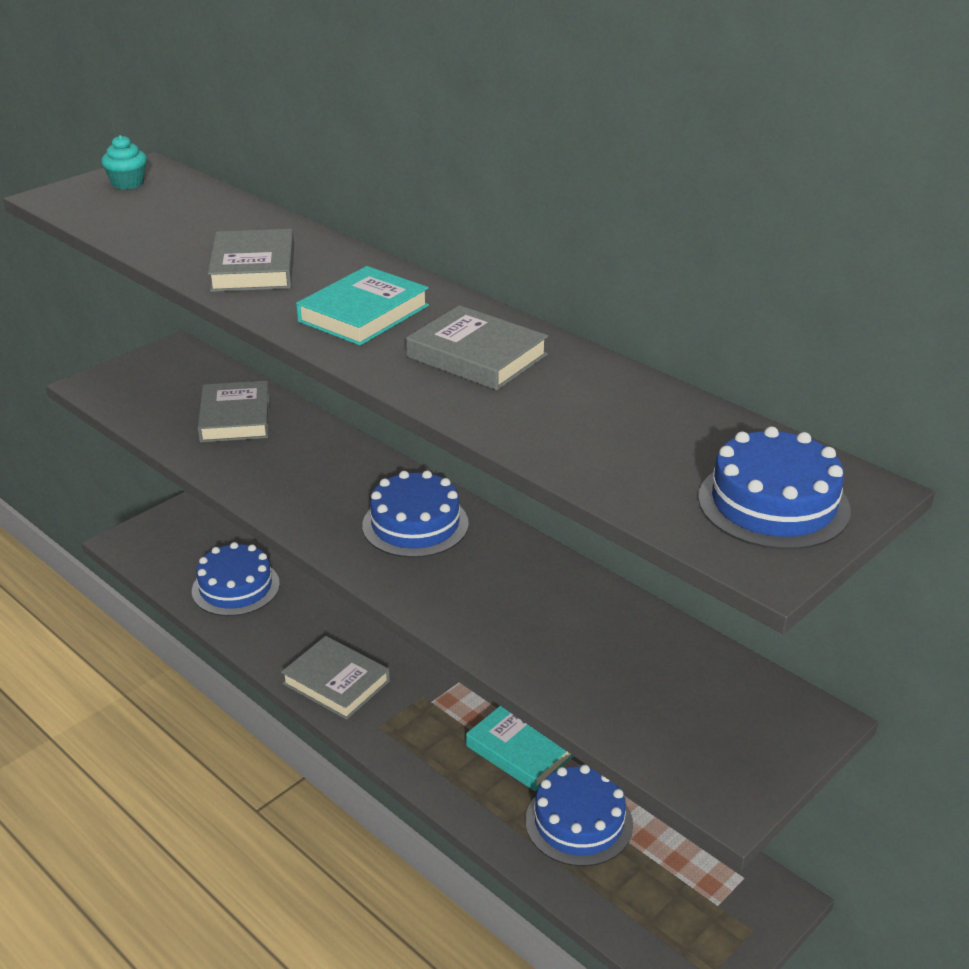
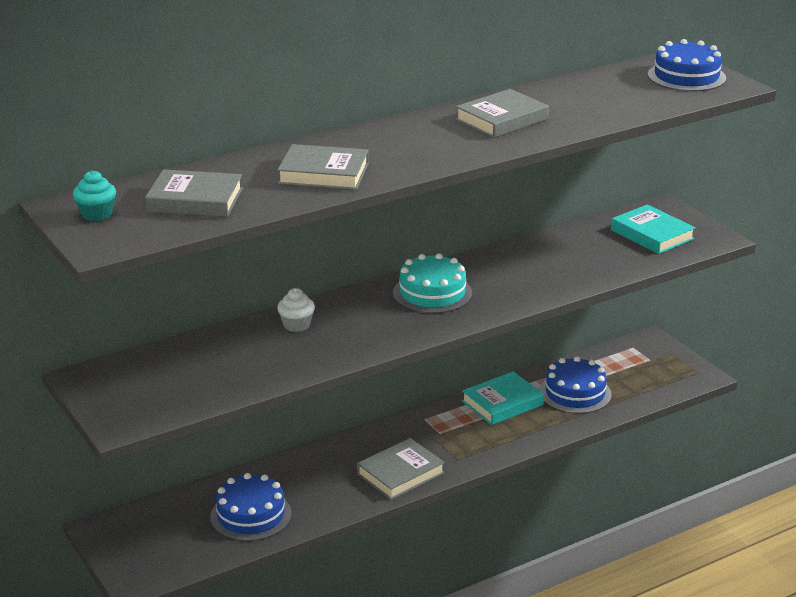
camera: 75 degrees left, 5 degrees down
grey book [197,381,269,442] -> grey book moved to [145,169,243,217]
turquoise book [296,266,429,346] -> turquoise book moved to [611,204,696,254]
blue cake [362,470,469,558] -> turquoise cake [393,253,472,313]
none -> white cupcake [277,288,315,332]

